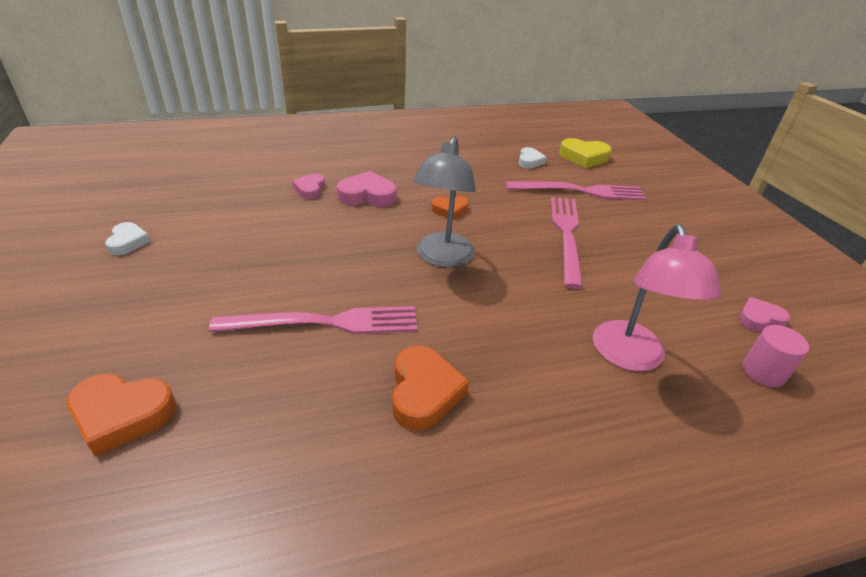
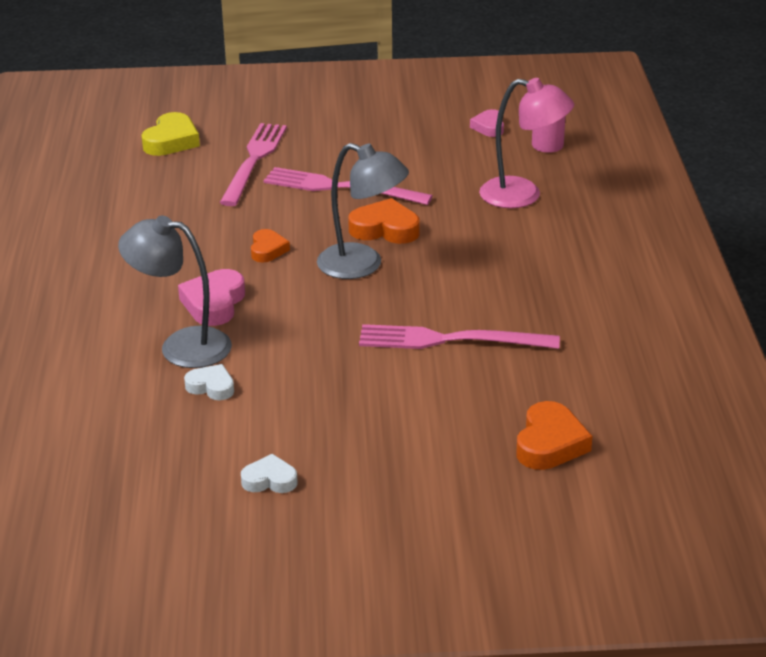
camera: 75 degrees left, 5 degrees down
pink fork [209,306,417,334] -> pink fork turned 90 degrees counterclockwise [359,324,560,349]
pink heart [292,174,325,199] -> grey lamp [118,216,232,368]
orange heart [392,346,469,431] -> orange heart moved to [348,198,420,244]
white heart [519,147,547,168] -> white heart moved to [184,364,234,400]

